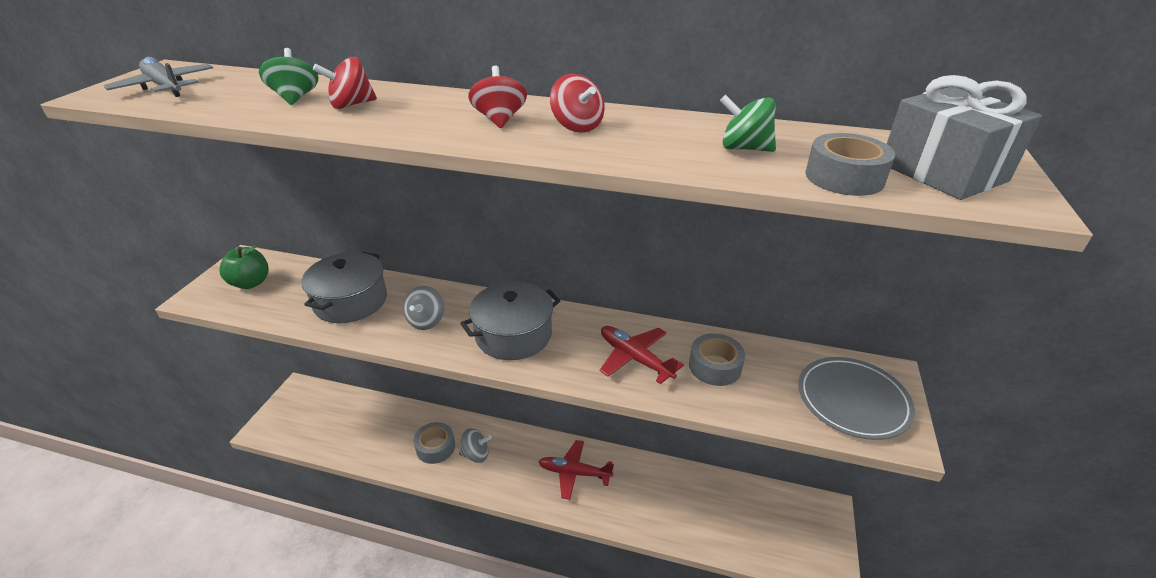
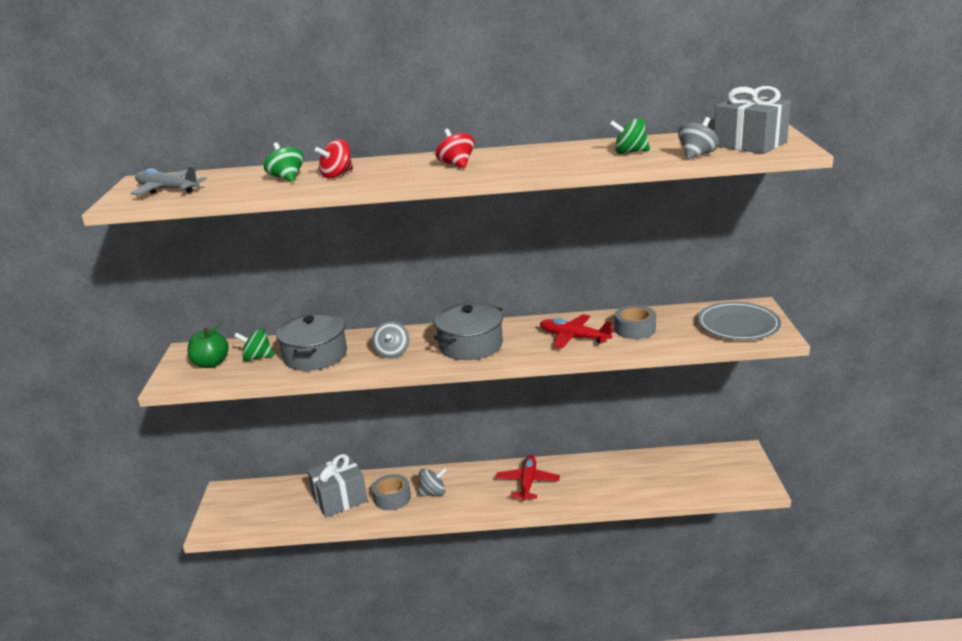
camera: 15 degrees left, 10 degrees down
red plane [539,440,614,500] -> red plane turned 105 degrees clockwise [496,455,560,501]
red spinning top [550,74,605,133] -> none
grey tape [805,133,895,196] -> grey spinning top [678,117,719,159]
none -> green spinning top [234,328,275,361]
none -> grey gift [308,454,368,518]

